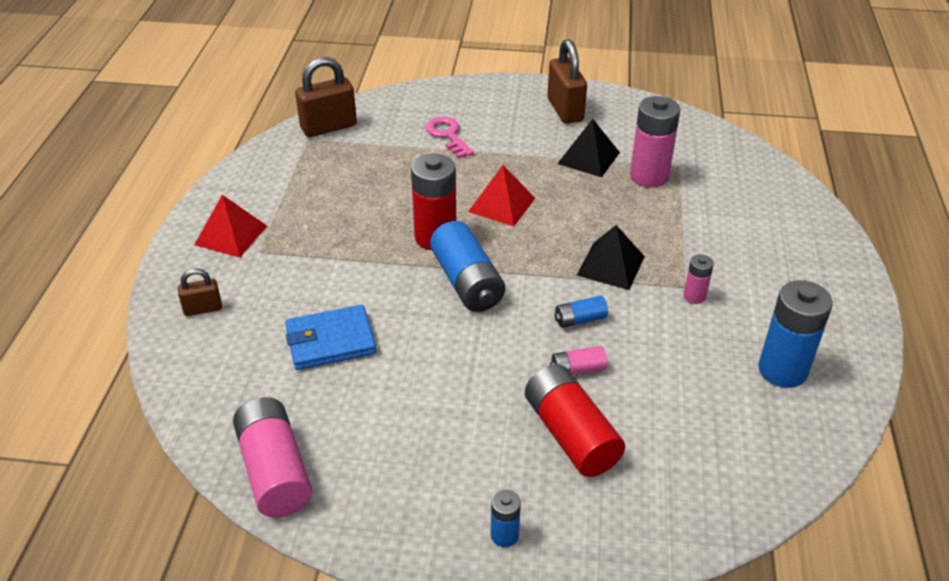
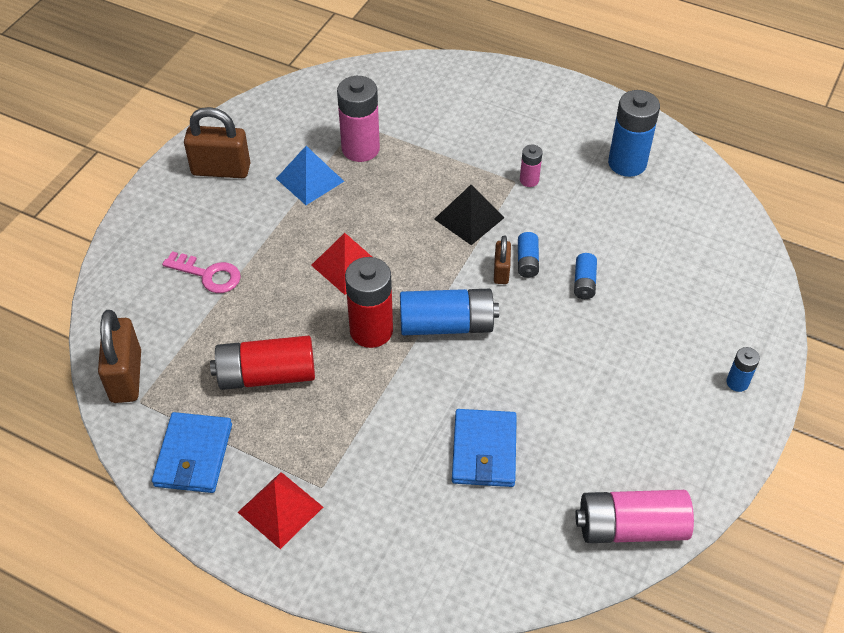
camera: 70 degrees left, 10 degrees up
brown padlock [178,268,222,316] -> brown padlock moved to [494,235,511,284]
pink key [425,117,474,158] -> pink key turned 150 degrees counterclockwise [162,251,241,293]
red battery [525,364,625,477] -> red battery moved to [210,336,315,390]
pink battery [550,346,607,375] -> blue battery [574,253,597,299]
black pyramid [557,119,620,177] -> blue pyramid [276,146,344,205]
none -> blue wallet [152,412,232,493]

